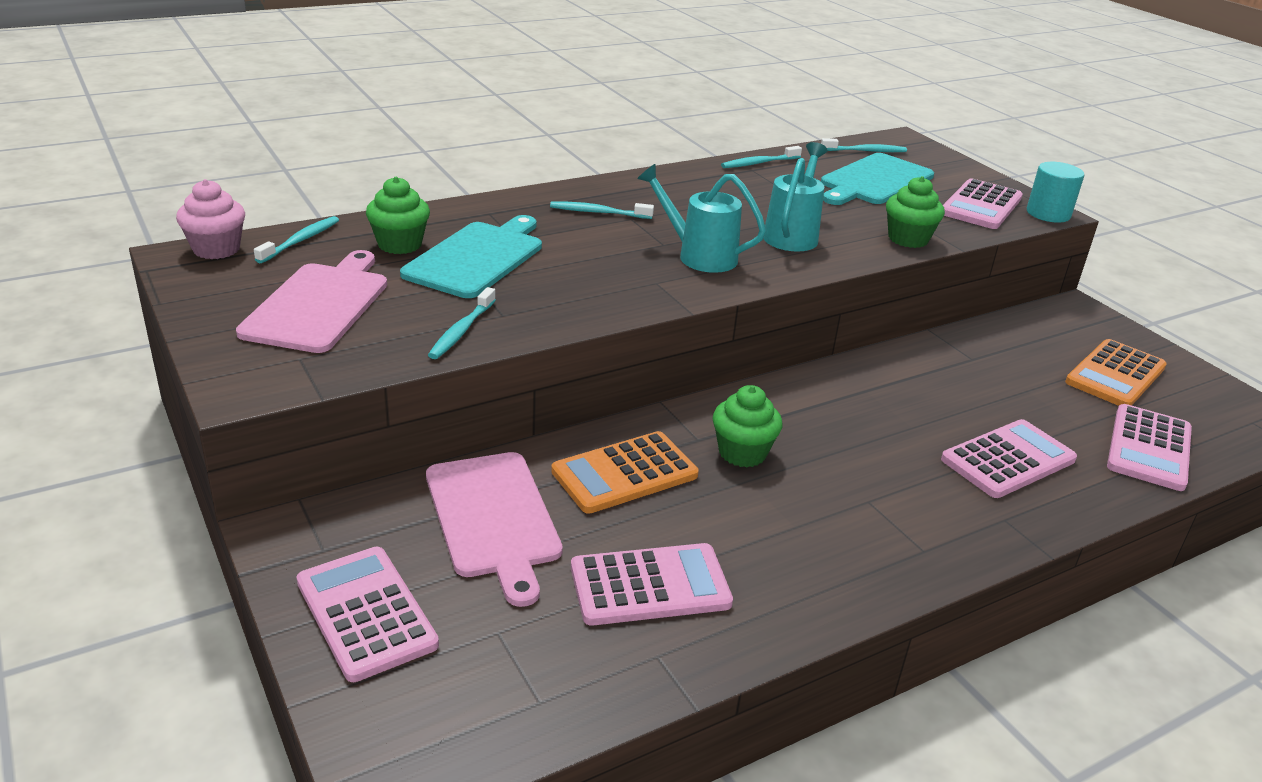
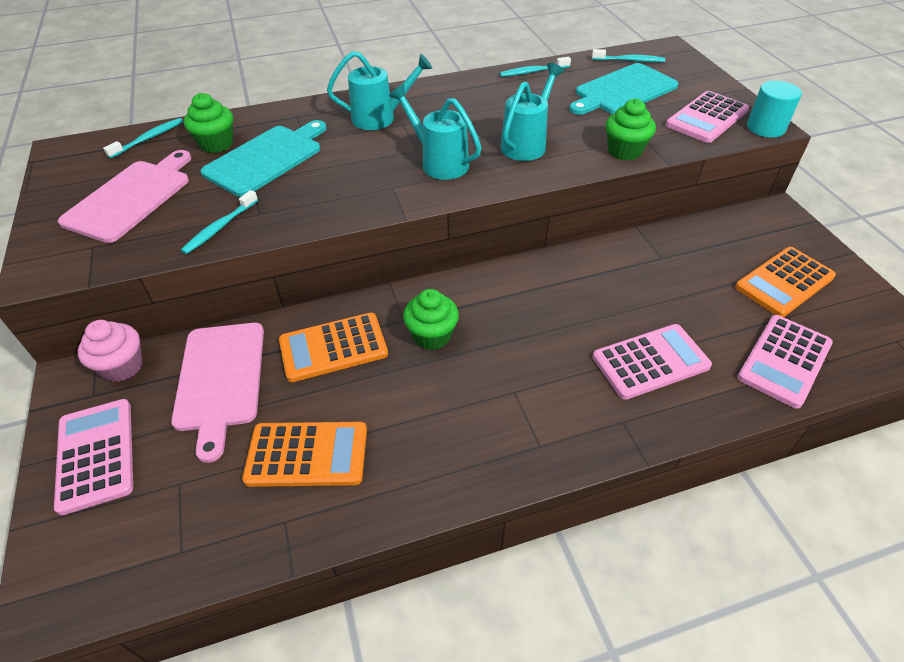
camera: 15 degrees right, 15 degrees up
pink cupcake [176,179,245,259] -> pink cupcake moved to [78,320,143,382]
turquoise toothbrush [550,202,654,219] -> turquoise watering can [327,51,433,130]
pink calculator [571,543,733,626] -> orange calculator [242,422,367,487]

